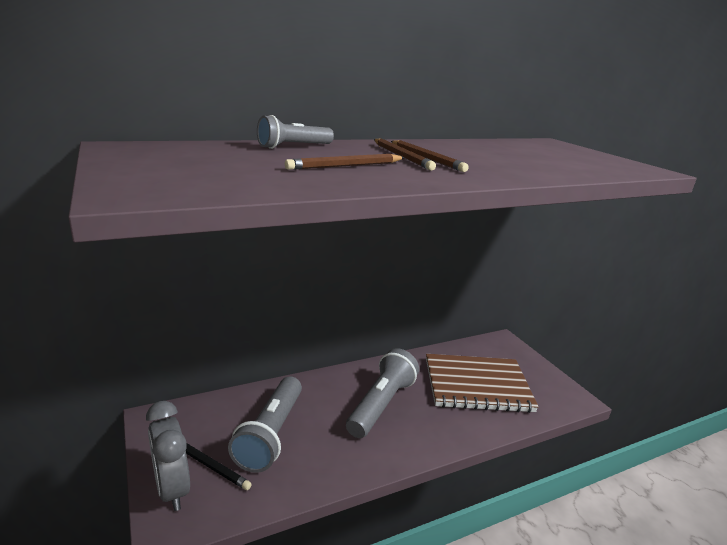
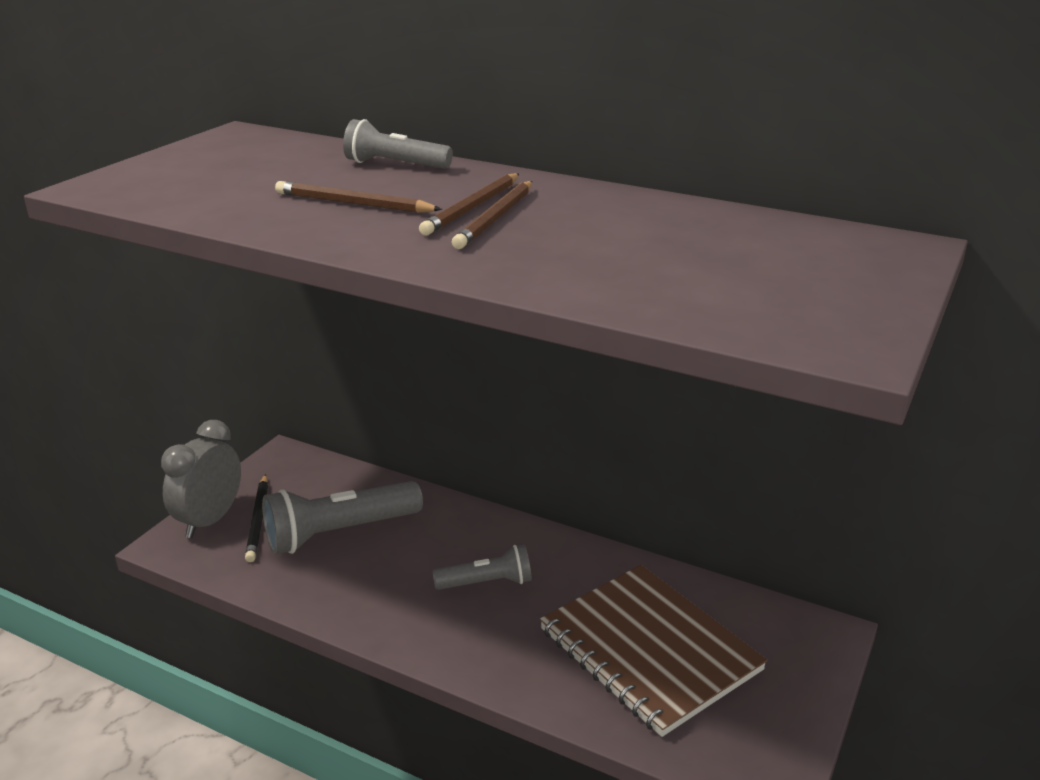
camera: 55 degrees right, 5 degrees up
grey flashlight [346,348,419,438] -> grey flashlight [432,545,532,590], size x0.59

